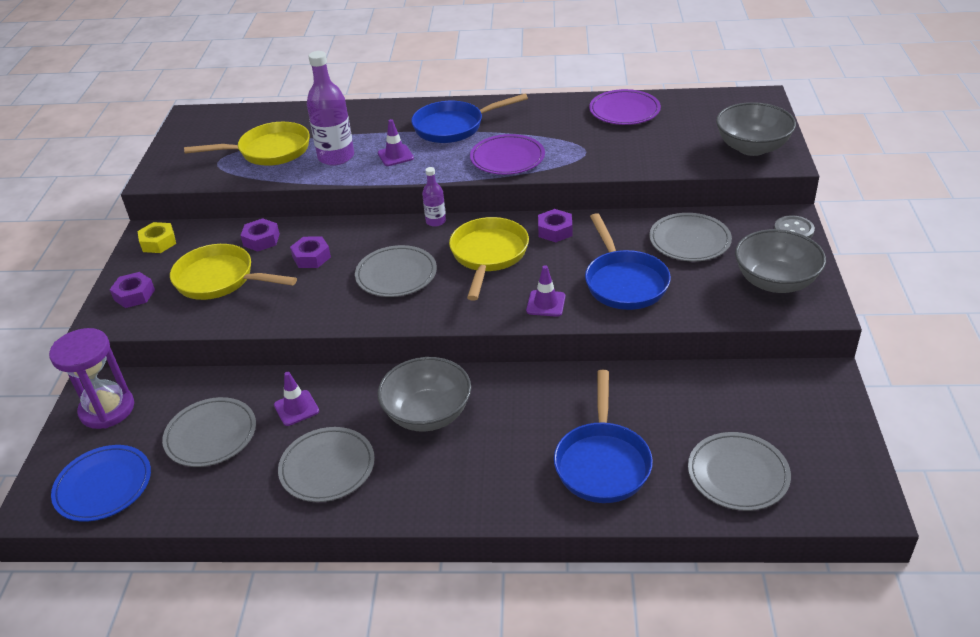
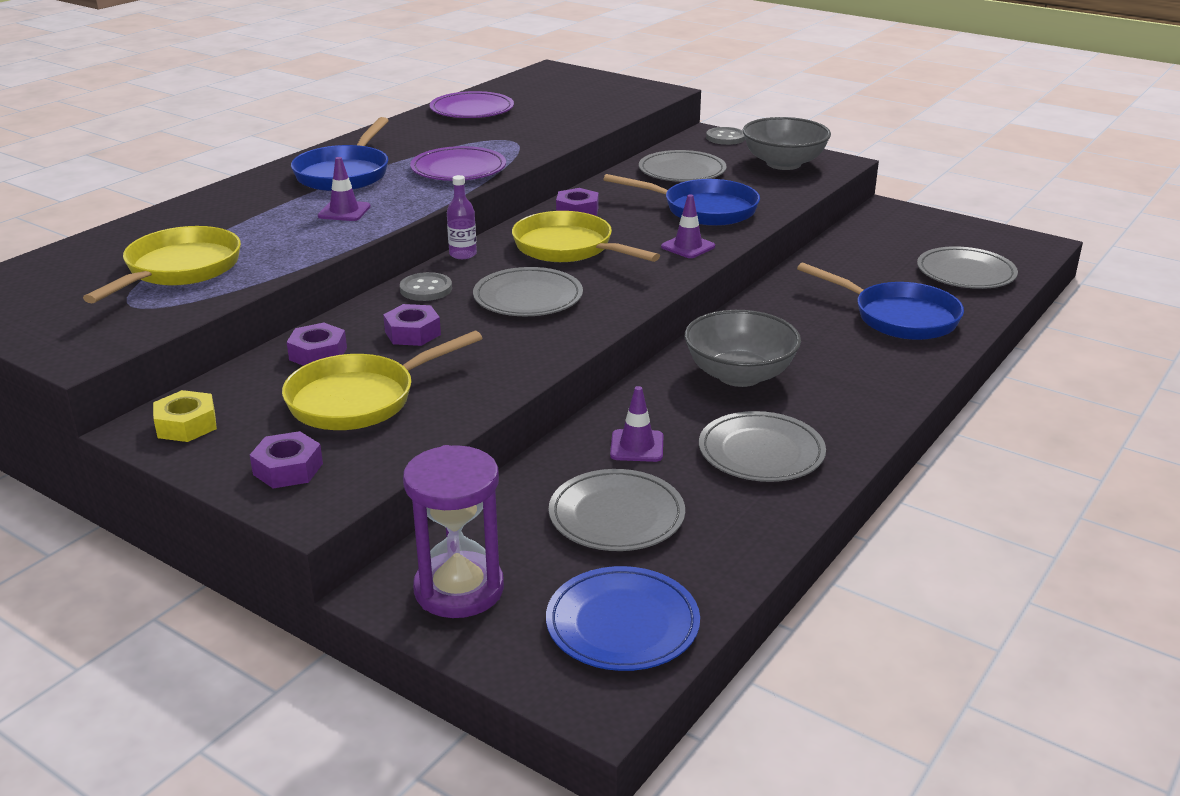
camera: 60 degrees left, 10 degrees down
purple bottle [307,51,354,166] -> none
grey bowl [716,102,796,156] -> none
none -> grey button [400,272,452,301]

